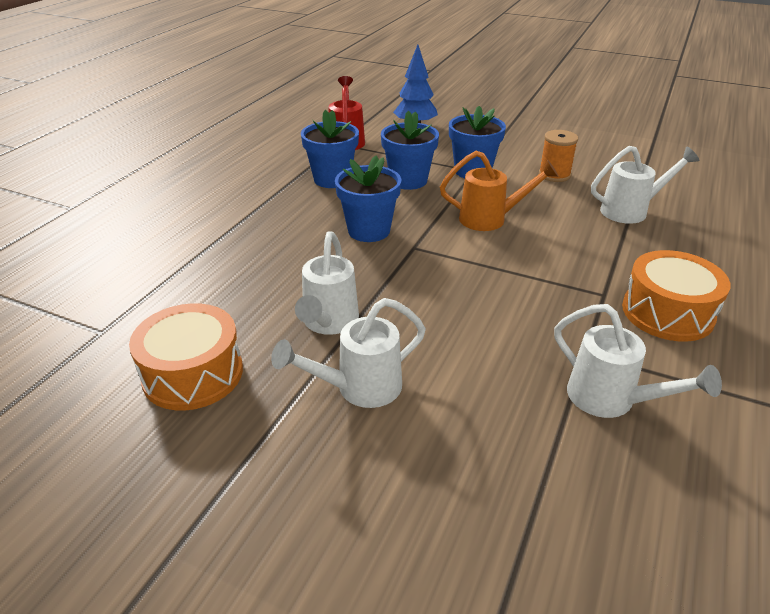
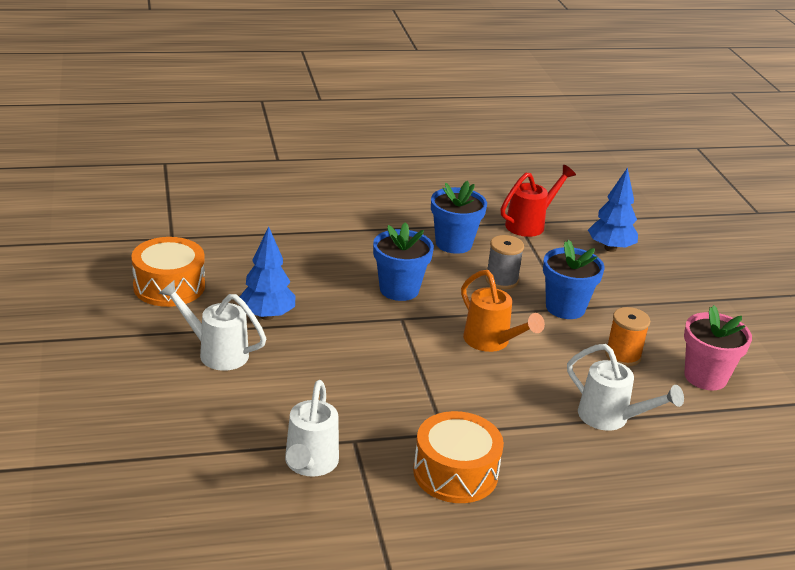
camera: 50 degrees right, 5 degrees down
white watering can [295,231,359,335] -> blue tree [240,226,296,320]
blue flower pot [381,111,439,190] -> grey spool [485,235,524,289]
none -> pink flower pot [684,305,752,390]

